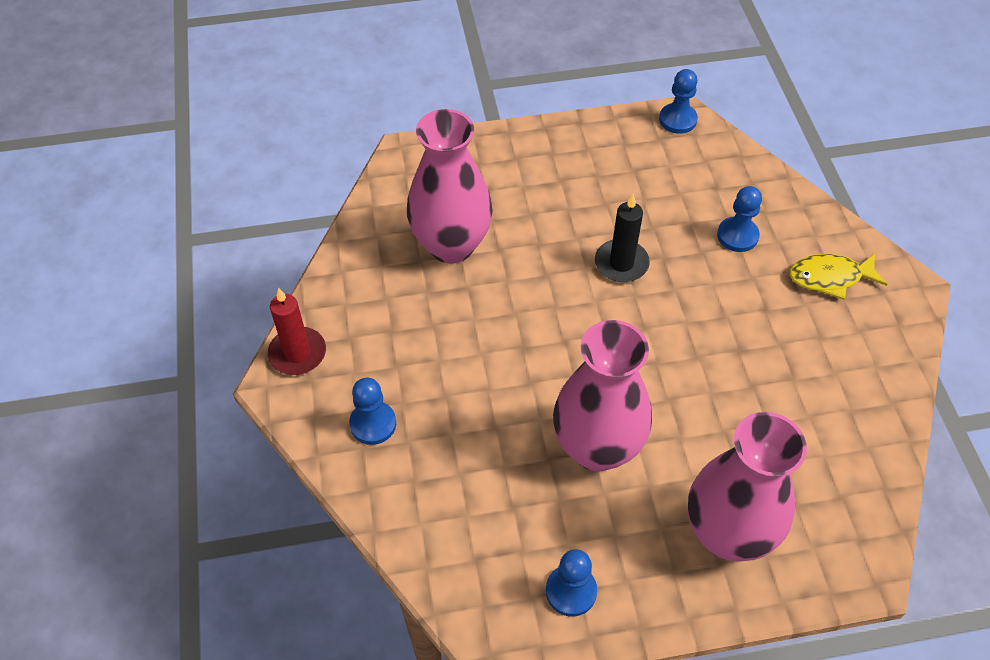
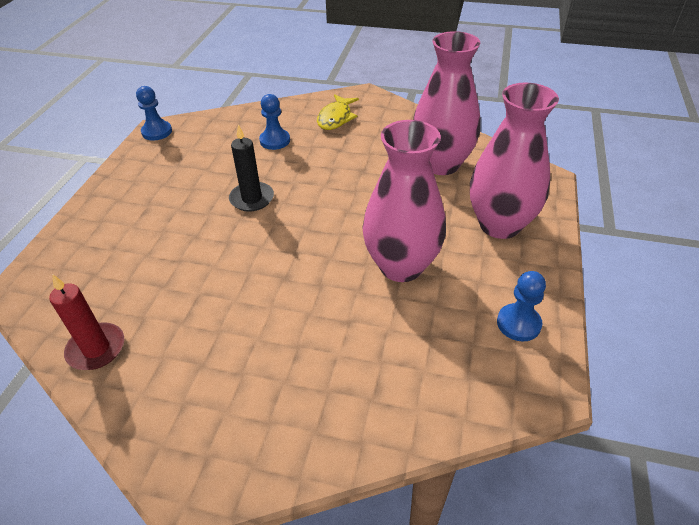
camera: 65 degrees left, 10 degrees down
red candle [268,288,326,375] -> red candle moved to [49,274,124,370]
blue pawn [349,378,396,445] -> none
pink vase [407,109,493,264] -> pink vase moved to [413,31,481,175]

